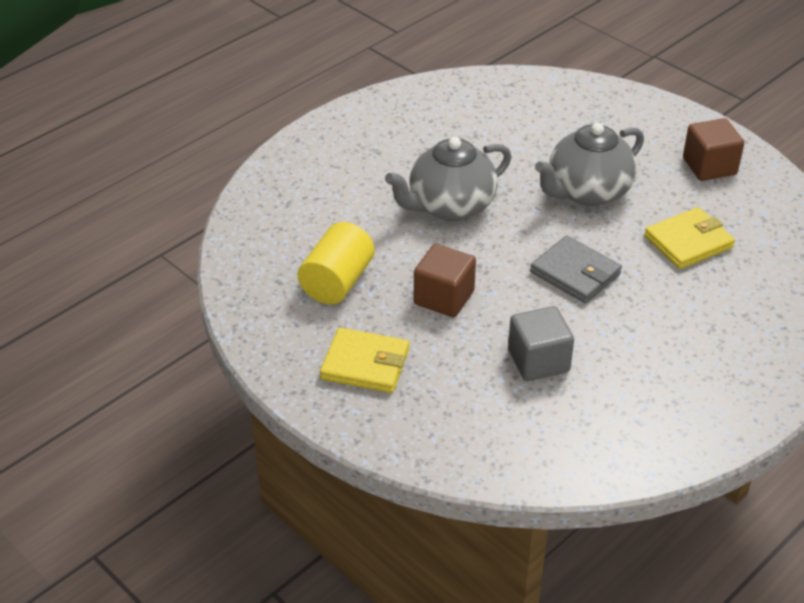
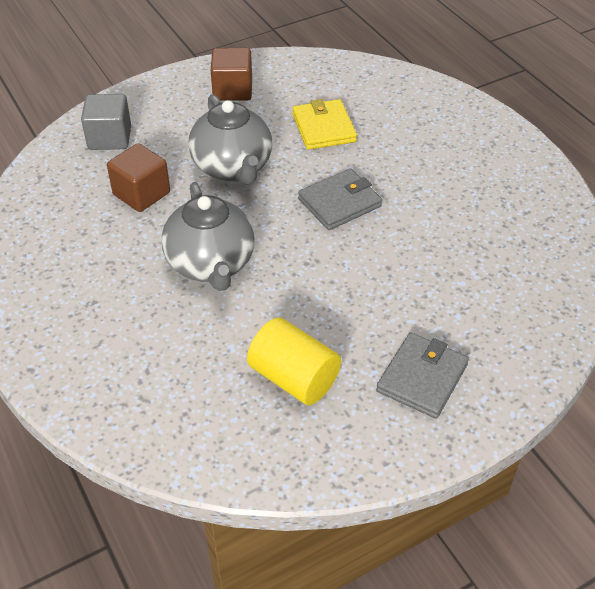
camera: 75 degrees left, 5 degrees up
yellow wallet [320,327,409,393] -> grey wallet [376,333,469,419]
brown cube [414,244,476,317] -> brown cube moved to [107,143,170,212]
grey cube [508,306,574,381] -> grey cube moved to [81,94,131,150]

